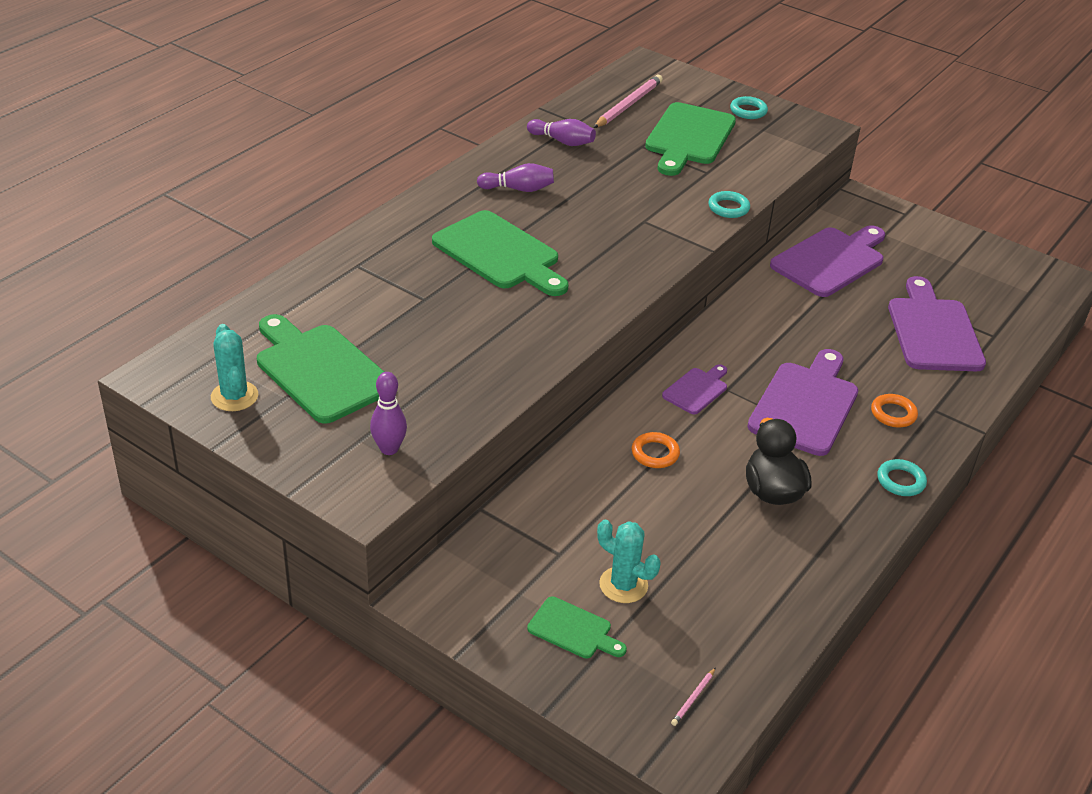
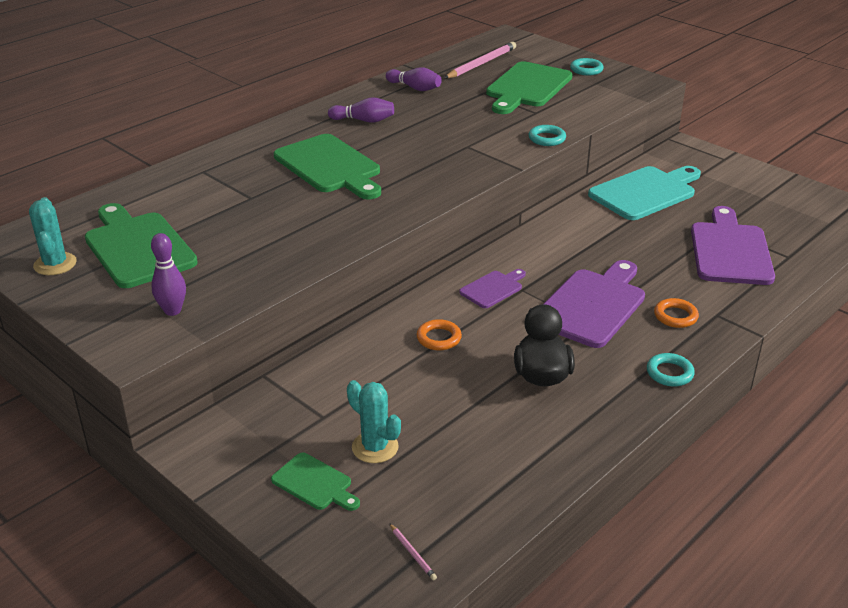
camera: 10 degrees right, 5 degrees down
pink pencil [671,668,716,726] -> pink pencil turned 75 degrees counterclockwise [389,523,437,580]
purple cutting board [770,225,885,297] -> turquoise cutting board [588,166,701,220]

